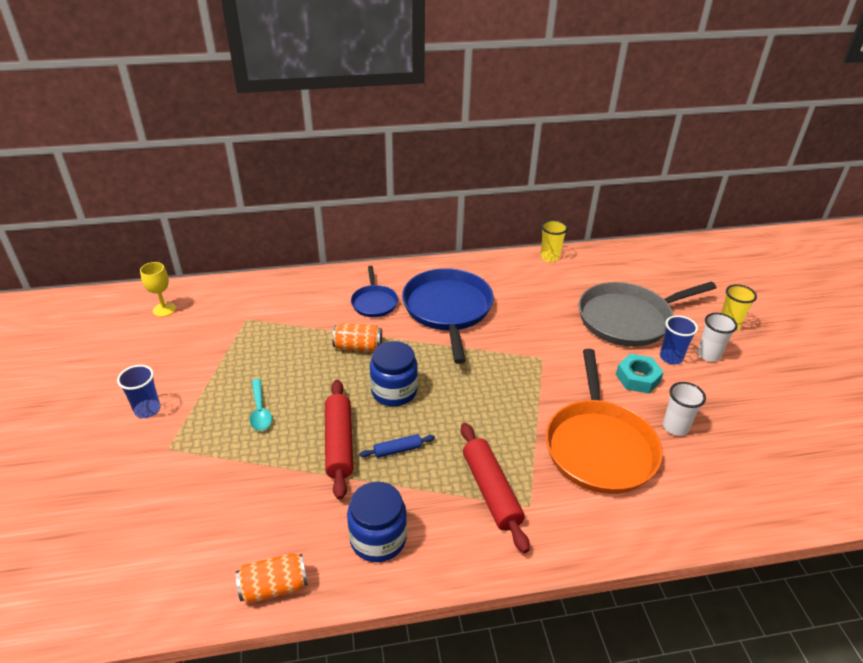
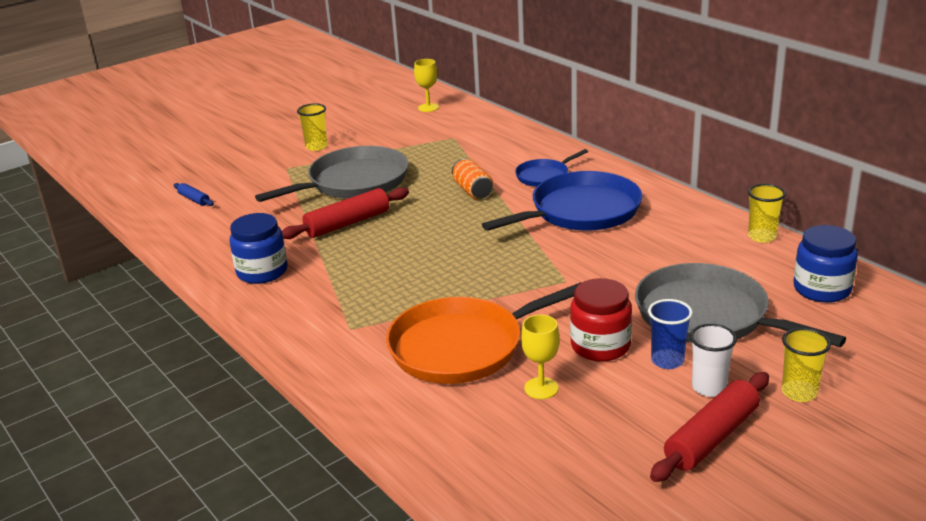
camera: 65 degrees right, 10 degrees down
blue cup [117,365,161,418] -> yellow cup [297,103,328,151]
orange can [236,553,308,604] -> none
turquoise spoon [250,379,272,431] -> grey pan [255,146,408,202]
blue rolling pin [359,434,435,458] -> blue rolling pin moved to [174,183,214,206]
blue jar [370,341,418,406] -> blue jar moved to [794,225,858,303]
red rolling pin [461,423,530,553] -> red rolling pin moved to [650,372,769,482]
turquoise nut [616,354,664,394] -> red jar [570,278,632,362]
white cup [663,382,706,436] -> yellow goblet [521,315,560,399]

